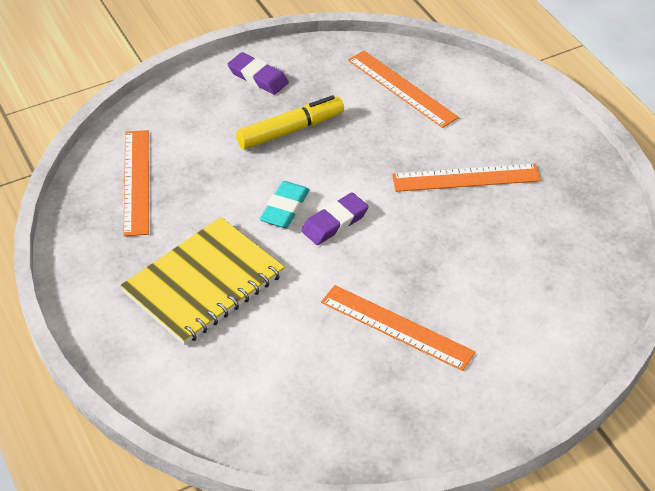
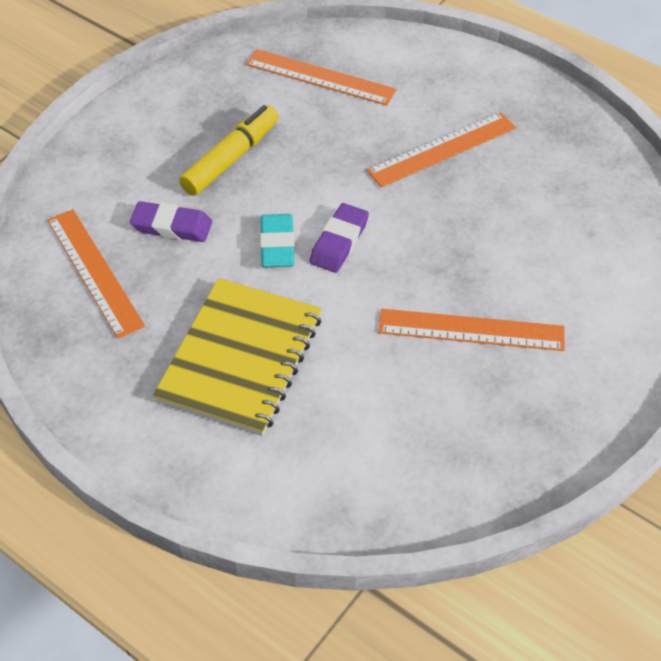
camera: 25 degrees left, 5 degrees up
purple eraser [228,52,289,95] -> purple eraser moved to [130,201,212,242]

